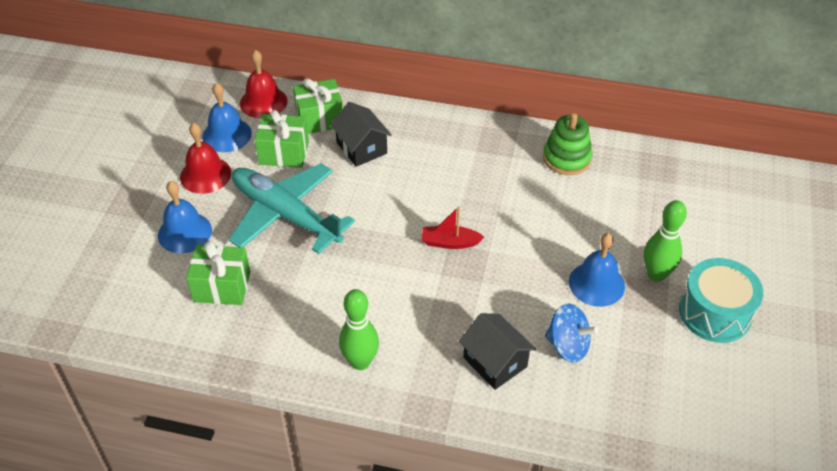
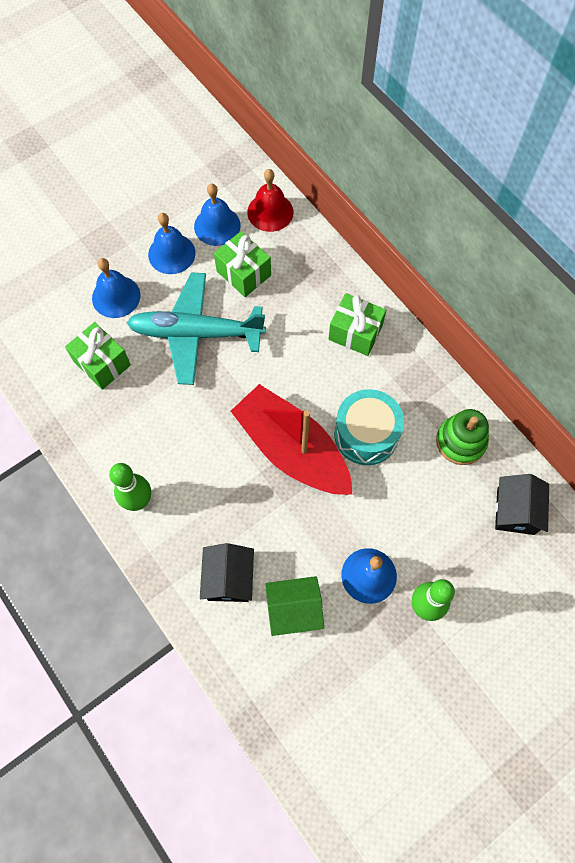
camera: 40 degrees right, 20 degrees up
red bell [180,123,231,194] -> blue bell [148,213,196,274]
turquoise plane [229,163,355,254] -> turquoise plane turned 75 degrees counterclockwise [127,272,266,385]
green gift [293,78,343,134] -> green gift moved to [328,293,386,356]
black house [330,102,392,167] -> black house moved to [495,474,549,535]
red boat [422,206,484,249] -> red boat [231,384,353,495], size x2.41
blue spinning top [545,304,598,363] -> green house [265,576,324,636]
turquoise drum [679,258,763,343] -> turquoise drum moved to [334,389,404,465]

